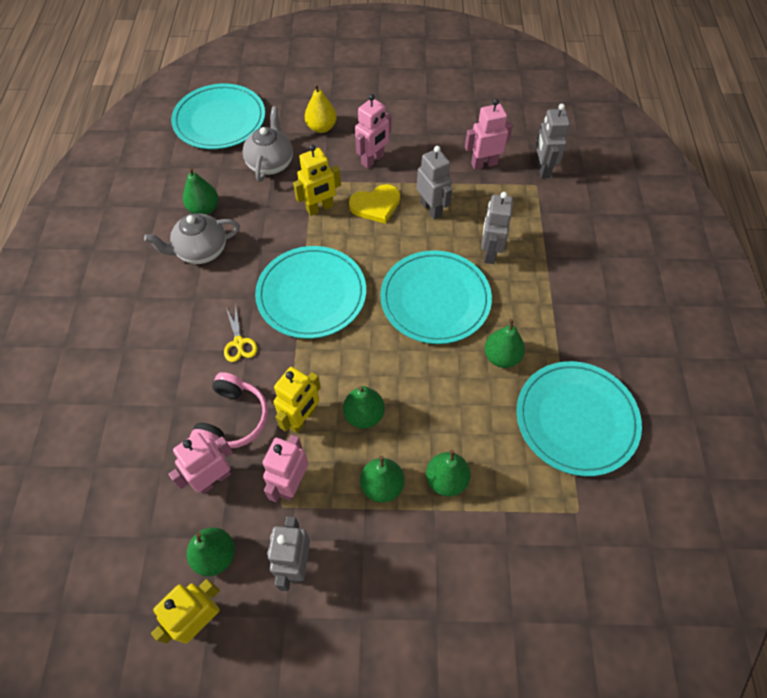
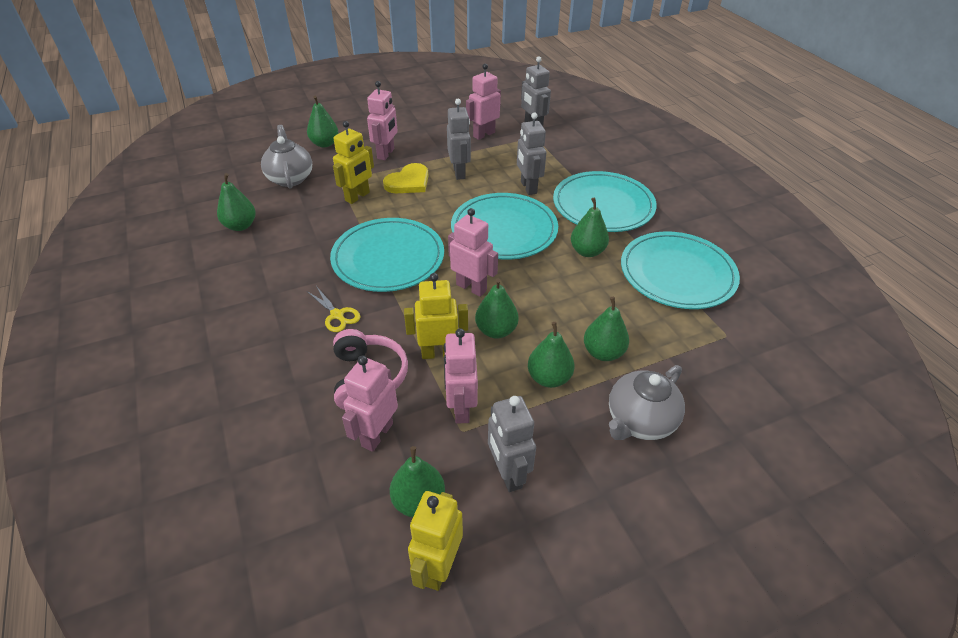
camera: 25 degrees left, 15 degrees down
grey teapot [144,213,240,264] -> grey teapot moved to [609,365,685,440]
turquoise plate [171,84,265,149] -> turquoise plate moved to [553,171,657,232]
yellow robot [273,367,321,433] -> yellow robot turned 105 degrees counterclockwise [404,273,468,359]
yellow pear [305,83,337,133] -> green pear [307,96,338,148]
grey robot [417,146,452,220] -> grey robot turned 45 degrees clockwise [447,99,471,180]
none -> pink robot [448,208,498,297]

